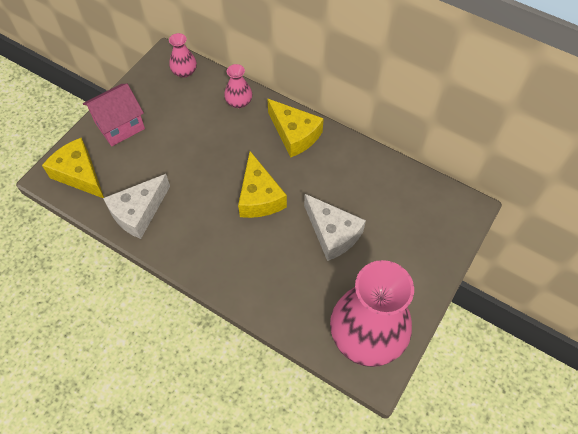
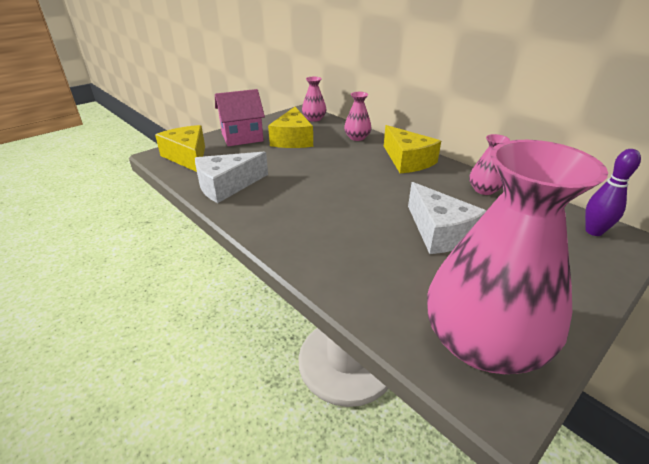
camera: 15 degrees right, 25 degrees down
yellow cheese [238,151,287,218] -> yellow cheese moved to [268,107,313,148]
none -> pink vase [469,134,510,195]
none -> purple bowling pin [585,149,641,236]

